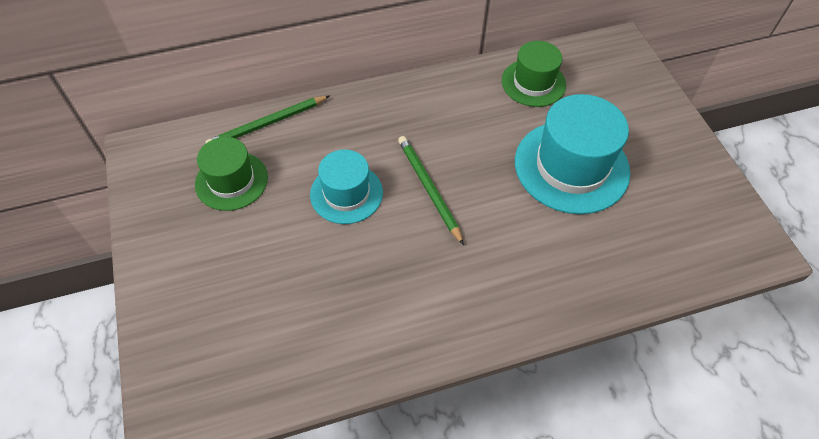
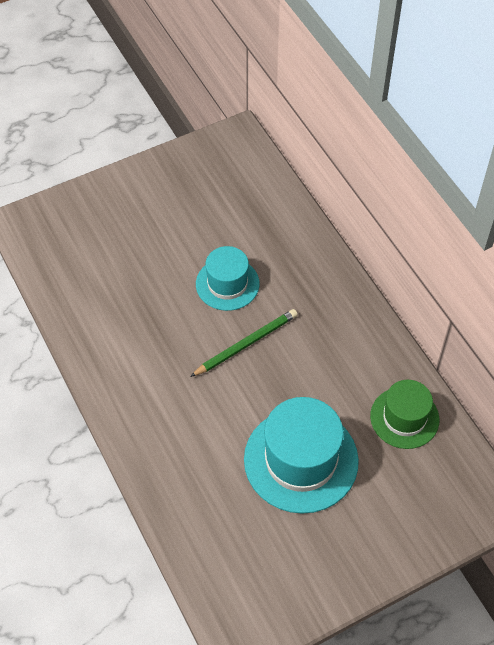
camera: 80 degrees right, 0 degrees up
green hat [195,137,268,211] -> none
green pencil [205,96,329,143] -> none

